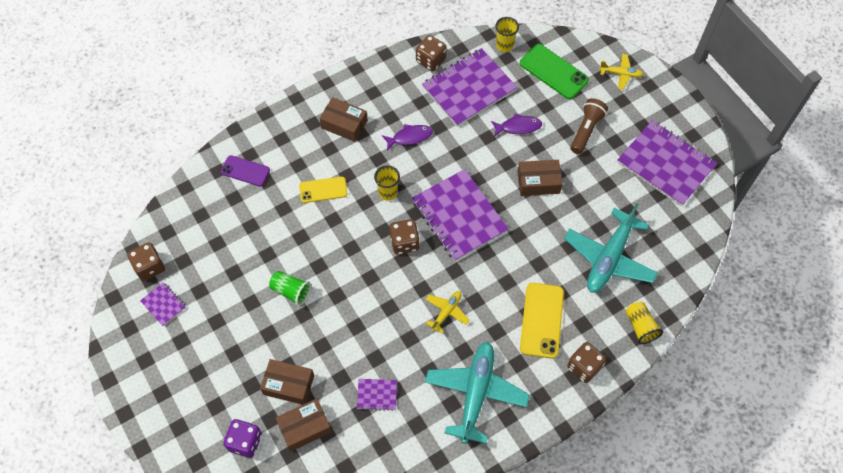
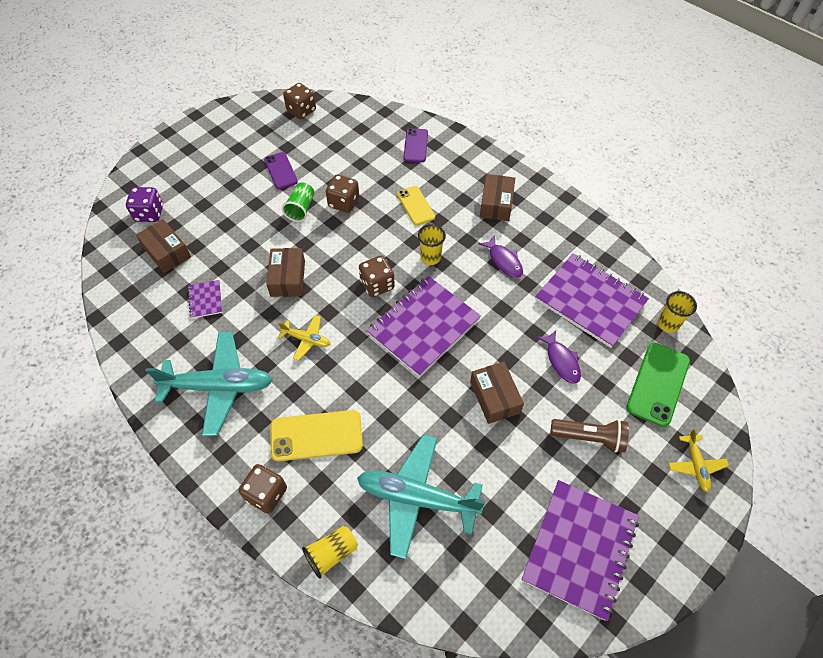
camera: 75 degrees right, 5 degrees down
purple notebook [140,282,186,326] -> none
brown box [260,359,314,405] -> brown box moved to [266,248,305,297]
brown dice [416,35,447,71] -> brown dice moved to [326,174,359,213]
none -> purple phone [264,152,298,189]

